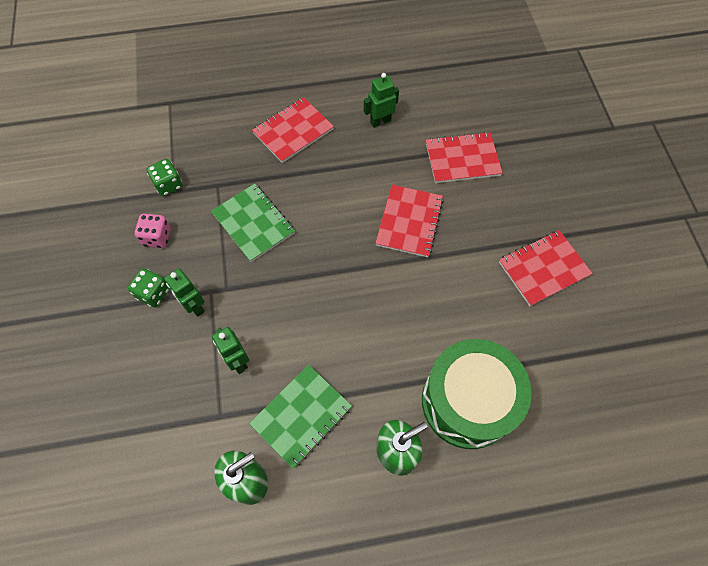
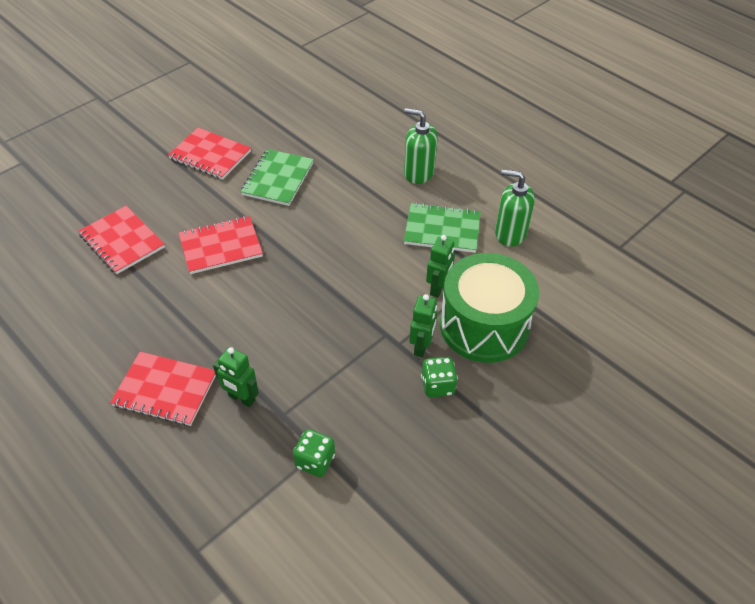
camera: 125 degrees left, 15 degrees down
pink dice [134,214,171,248] -> none
green notebook [211,184,295,262] -> green notebook moved to [241,149,314,206]
green robot [364,73,399,128] -> green robot moved to [213,347,259,407]
green drum [422,339,532,449] -> green drum moved to [440,253,539,363]

